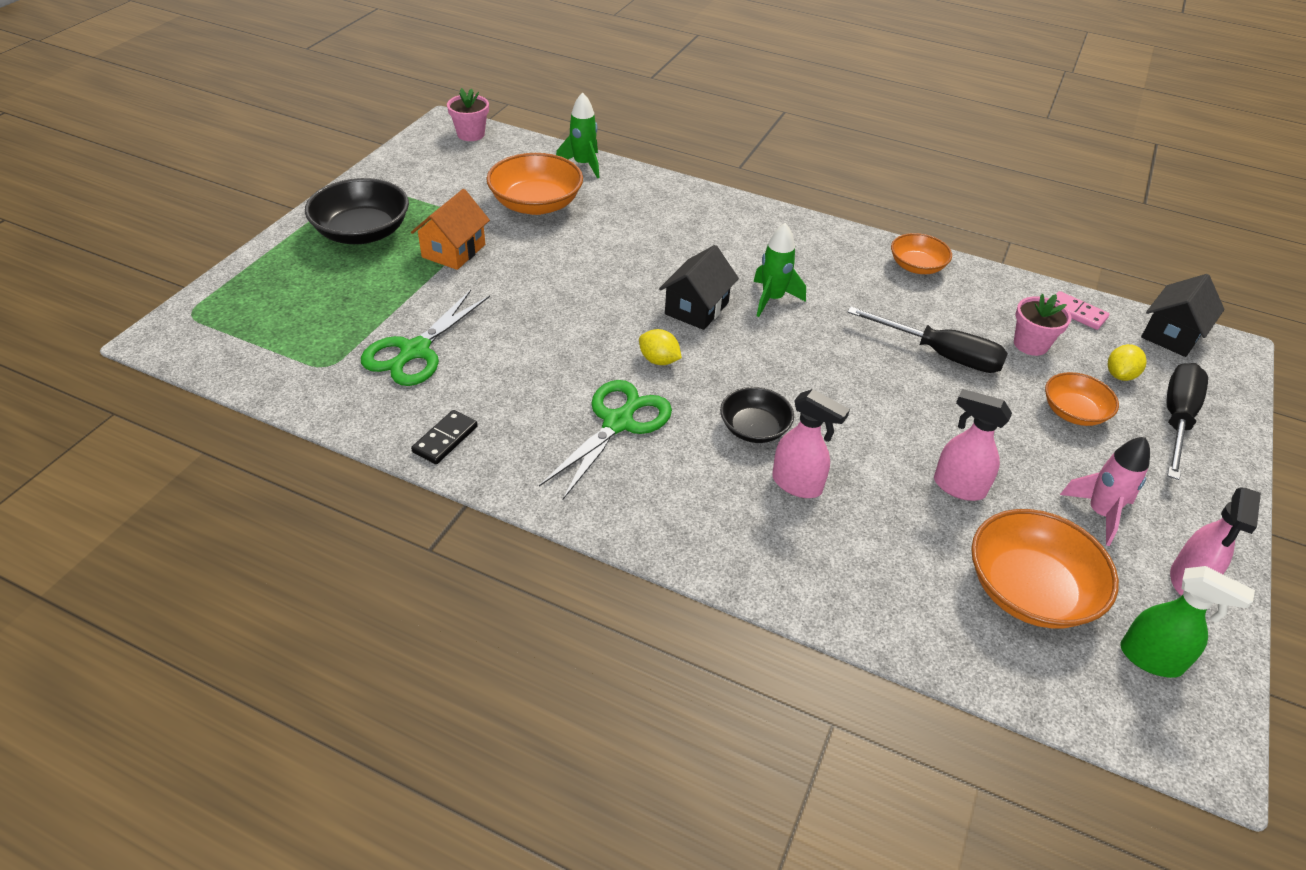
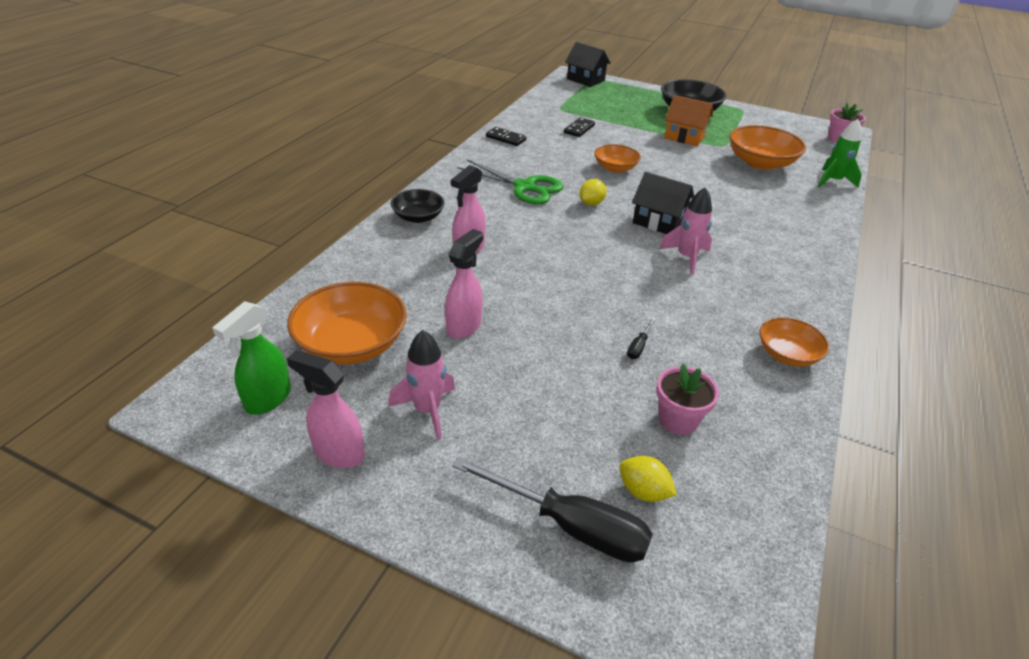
camera: 90 degrees right, 5 degrees down
green scissors [361,290,490,386] -> black domino [564,117,595,137]
black bowl [720,387,794,443] -> black bowl moved to [390,189,445,223]
green rocket [753,223,806,317] -> pink rocket [659,187,712,275]
black screwdriver [847,307,1008,373] -> black screwdriver [627,317,656,359], size x0.42
orange bowl [1045,372,1119,426] -> orange bowl moved to [594,144,641,173]
pink domino [1056,291,1109,330] -> none
black house [1141,274,1224,357] -> black house moved to [565,42,611,87]

